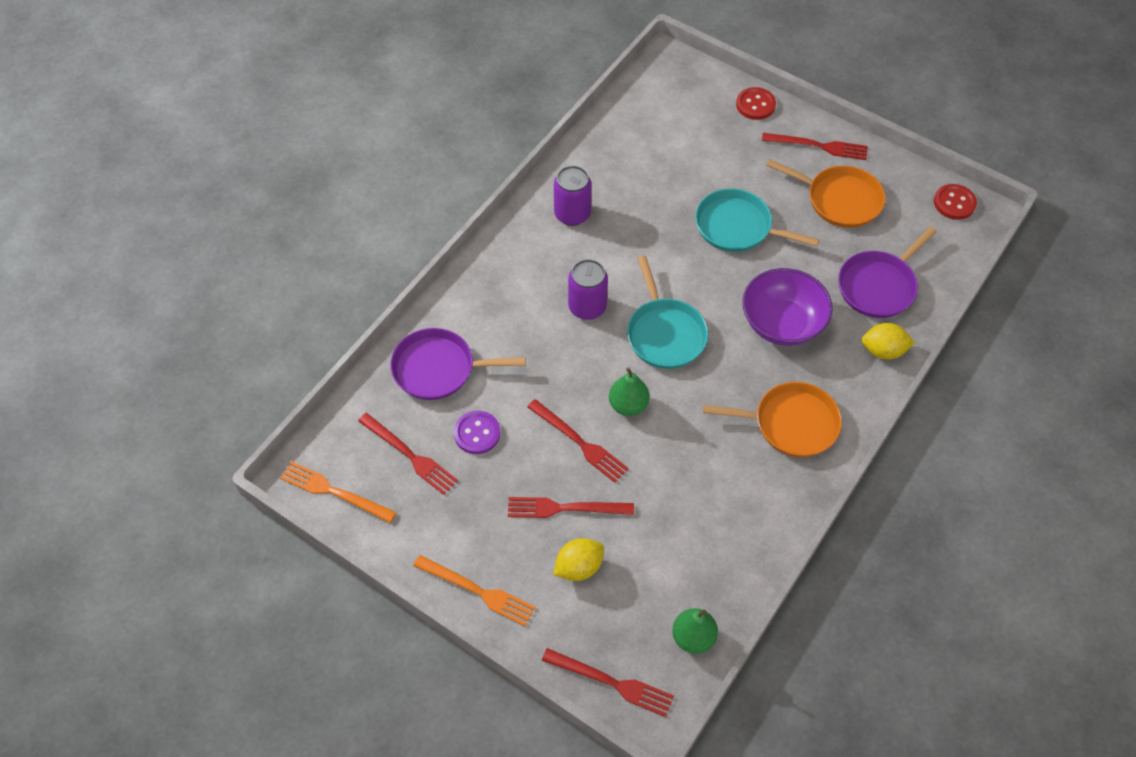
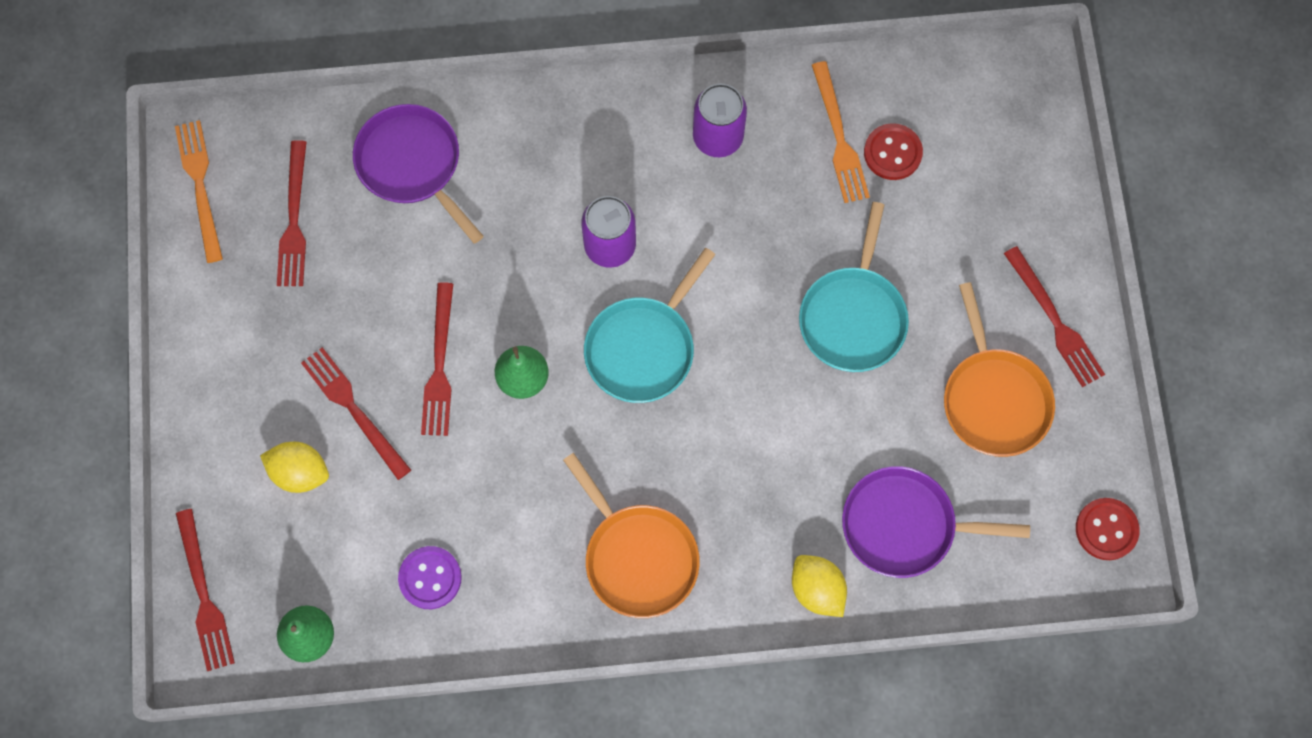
camera: 50 degrees right, 15 degrees up
orange fork [413,555,536,626] -> orange fork moved to [812,61,870,203]
purple button [454,411,500,454] -> purple button moved to [398,546,462,609]
turquoise pan [695,188,819,252] -> turquoise pan turned 150 degrees counterclockwise [799,202,909,372]
red button [736,87,776,120] -> red button moved to [864,123,923,180]
purple bowl [742,268,833,346] -> none

